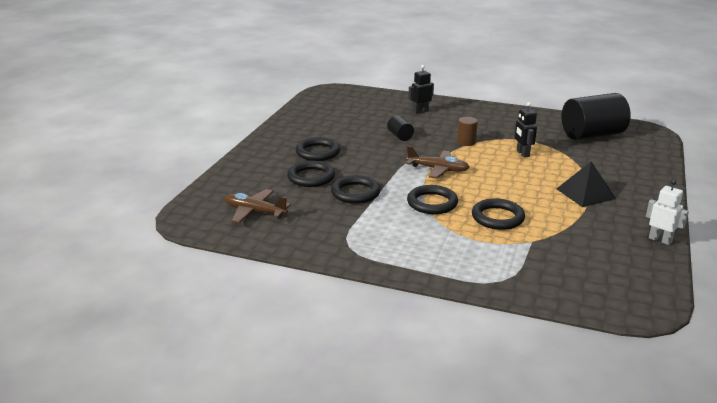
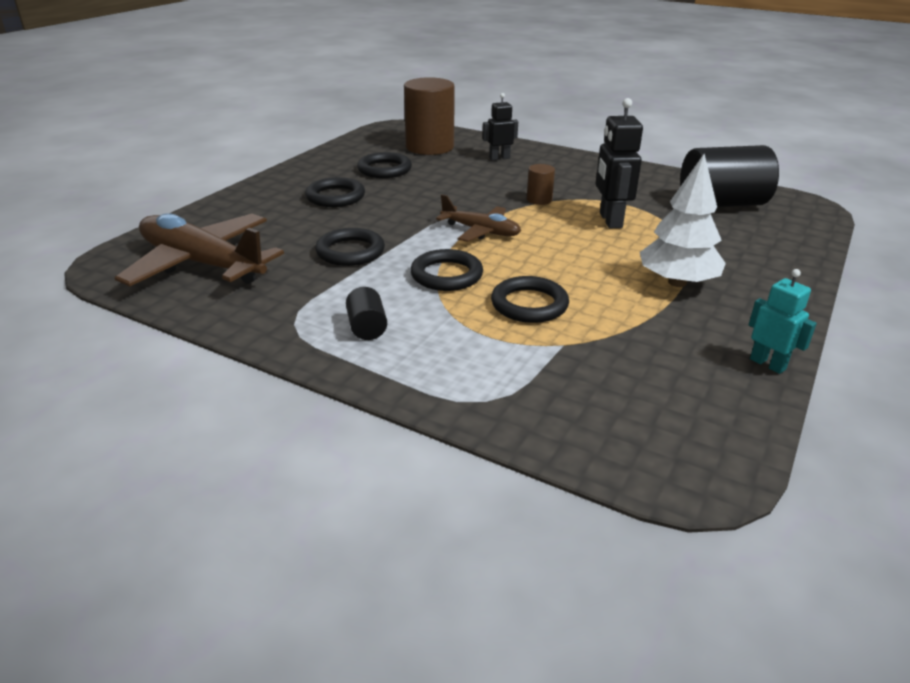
camera: 10 degrees right, 5 degrees up
brown plane [225,189,291,223] -> brown plane [115,213,284,286], size x1.80
black ring [287,161,335,187] -> black ring moved to [357,152,412,178]
black cylinder [387,115,414,141] -> black cylinder moved to [346,287,387,340]
black robot [515,102,537,158] -> black robot [596,98,643,228], size x1.56
black pyramid [556,161,616,207] -> white tree [640,154,726,287]
white robot [646,180,689,245] -> turquoise robot [749,269,817,374]
none -> brown cylinder [404,77,455,155]

